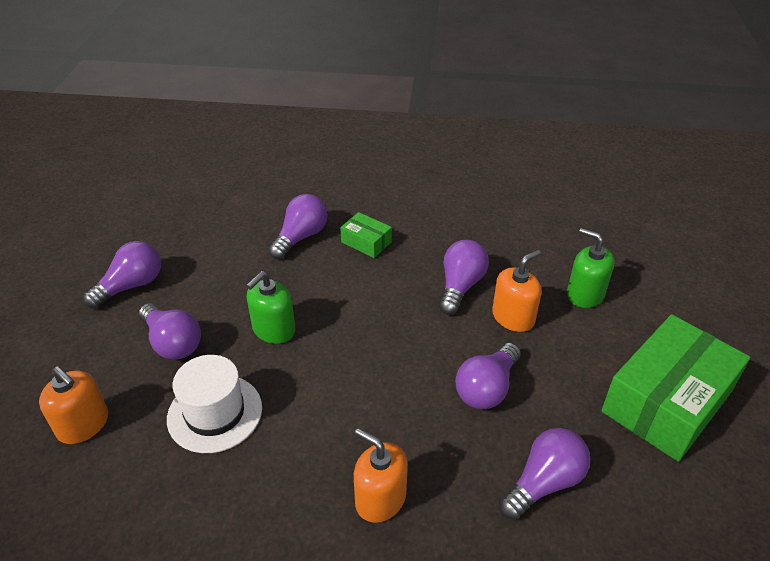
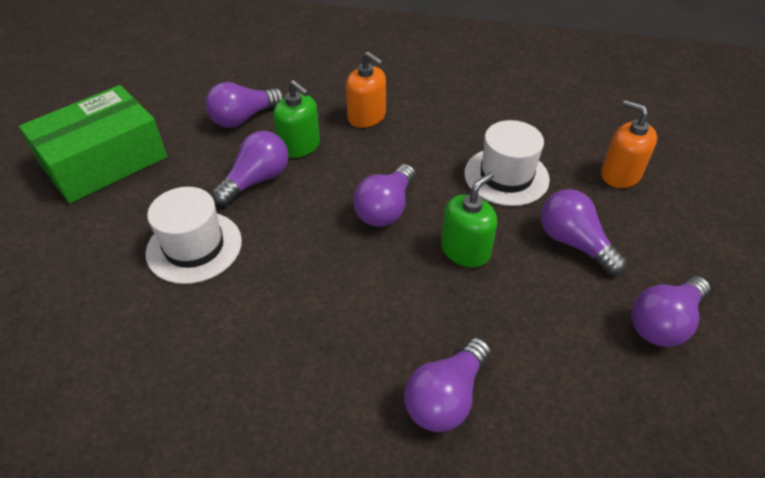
camera: 175 degrees left, 5 degrees up
green box [340,212,392,258] -> none
purple light bulb [439,240,489,315] -> purple light bulb moved to [353,164,416,227]
orange soap dispenser [492,250,541,332] -> white hat [146,187,242,284]
green soap dispenser [567,228,614,308] -> green soap dispenser moved to [273,80,320,158]

